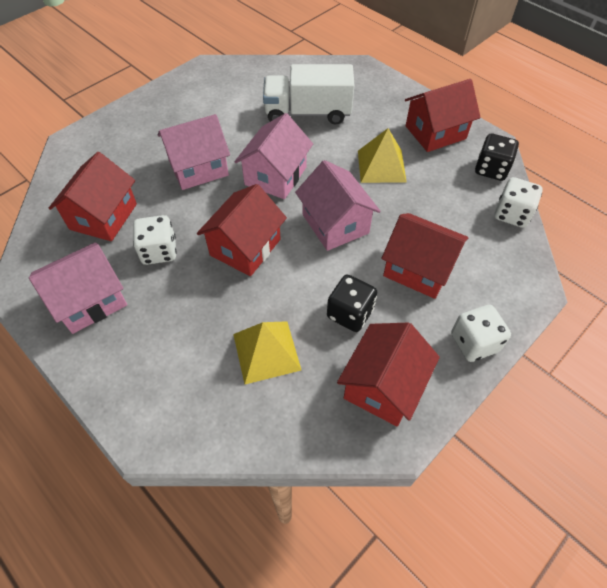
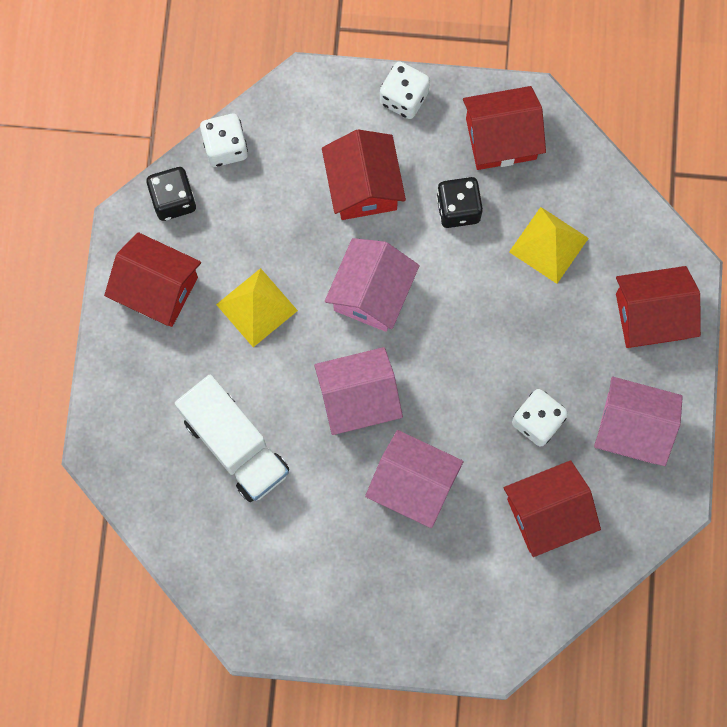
camera: 130 degrees left, 20 degrees up
red house [197,184,287,276] -> red house moved to [616,266,701,348]

